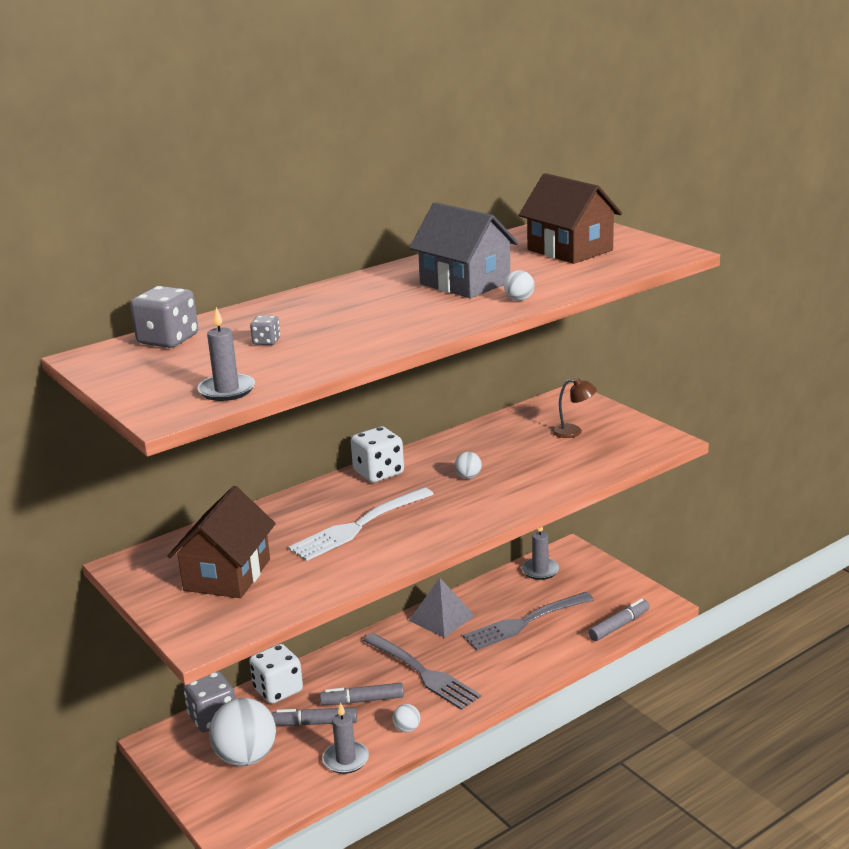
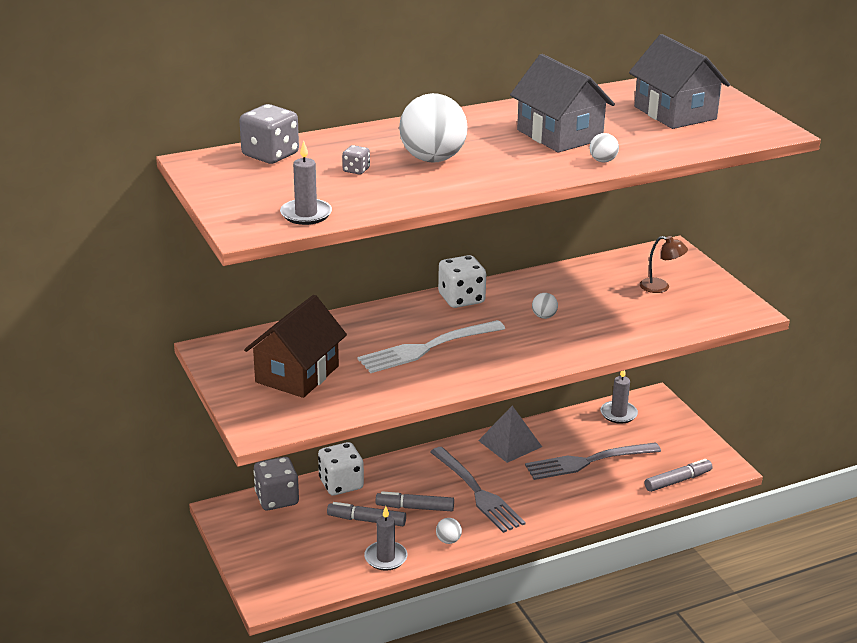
camera: 10 degrees right, 5 degrees up
white ball [209,698,276,766] -> white ball moved to [399,93,468,163]
brown house [519,173,622,264] -> grey house [629,34,730,129]

